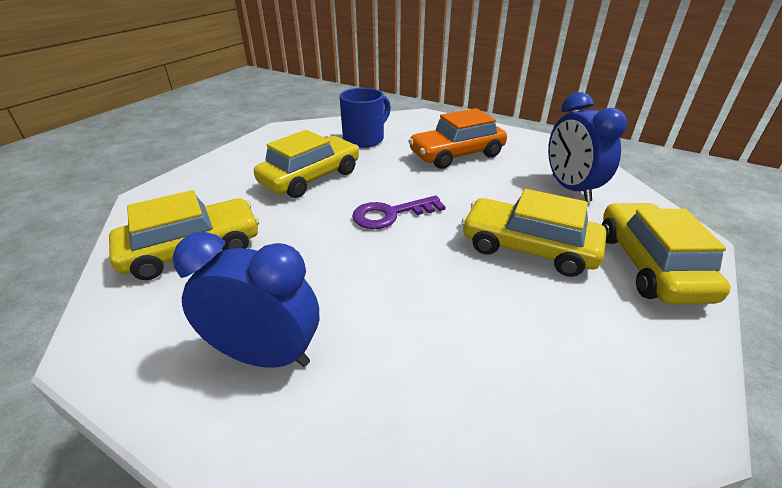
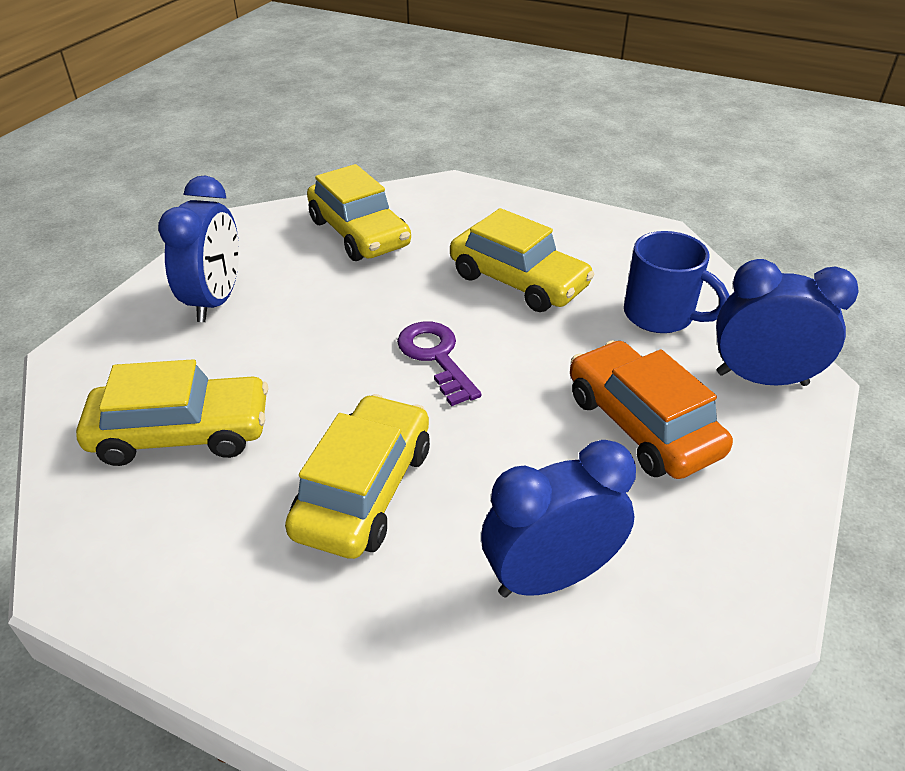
camera: 85 degrees right, 5 degrees up
yellow car [602,203,731,304] -> yellow car moved to [76,359,268,466]
none -> blue clock [716,259,859,386]

